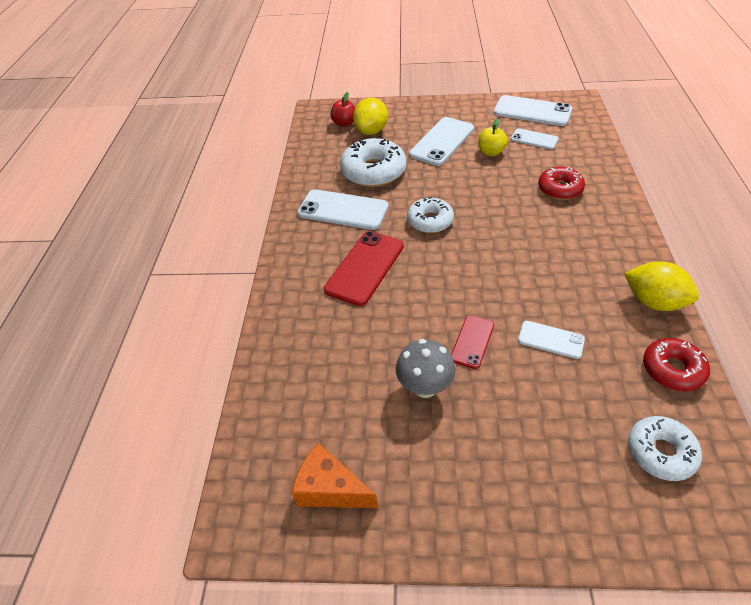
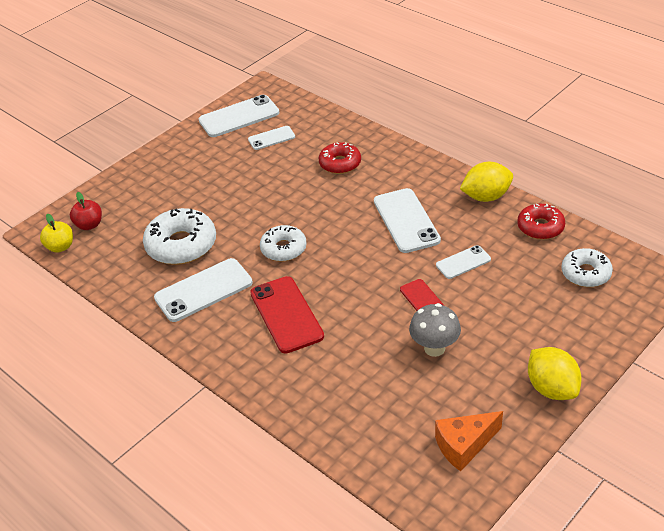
camera: 50 degrees left, 5 degrees down
yellow lemon [353,98,388,135] -> yellow lemon moved to [528,347,582,400]
white phone [409,117,474,166] -> white phone moved to [374,188,441,253]
yellow apple [478,118,508,156] -> yellow apple moved to [40,214,73,253]

